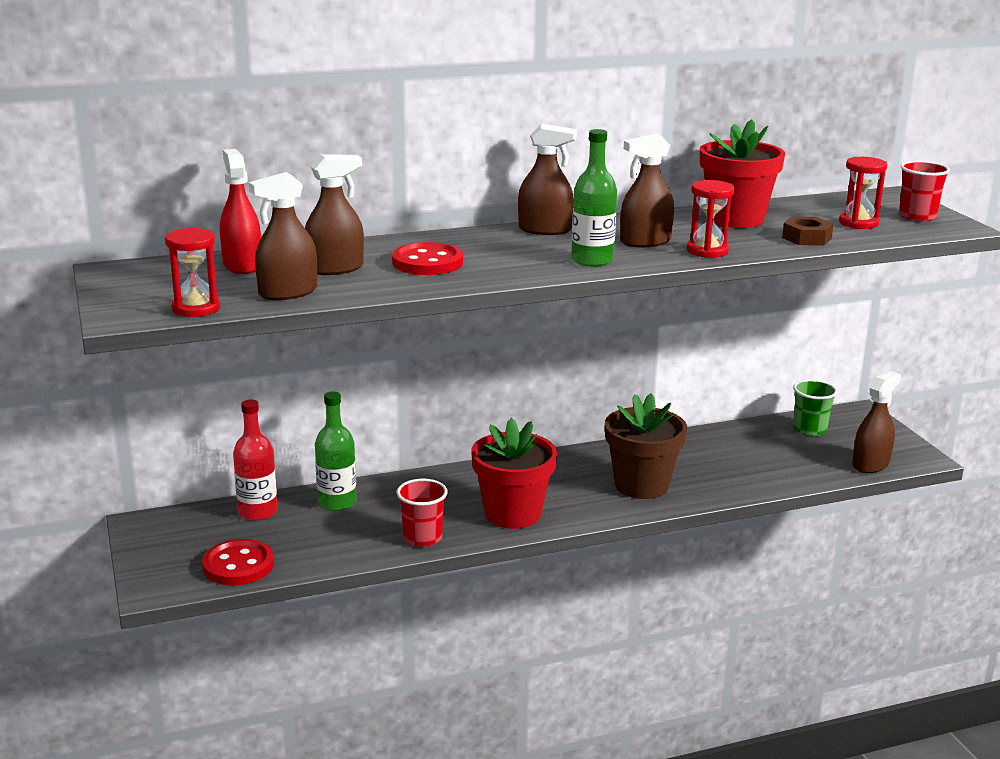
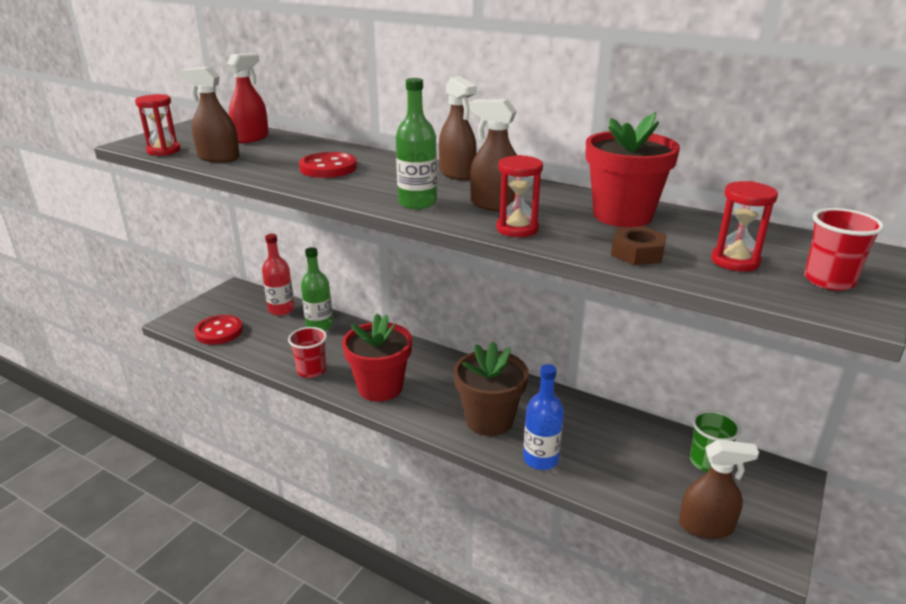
camera: 50 degrees right, 5 degrees up
brown spray bottle [305,154,364,275] -> none
none -> blue bottle [523,364,564,470]

